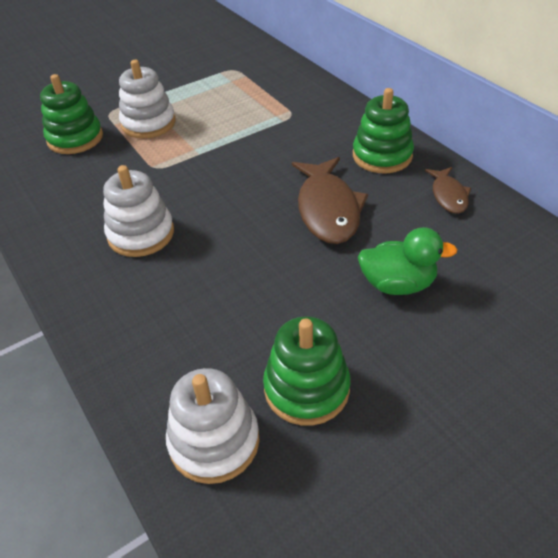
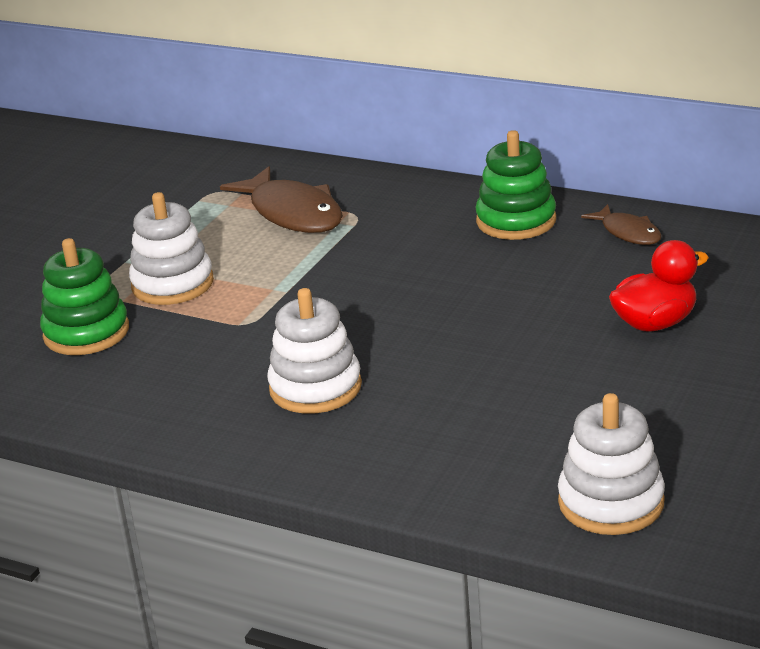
camera: 30 degrees left, 15 degrees down
green stacking toy [263,316,350,426] -> none
brown fish [292,157,368,244] -> brown fish moved to [220,166,343,233]
green duck [358,227,457,295] -> red duck [609,240,709,332]

